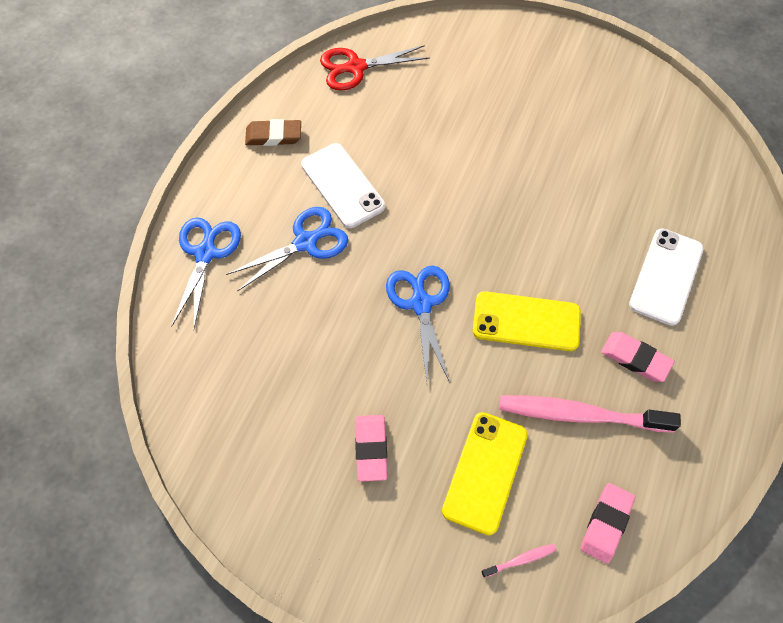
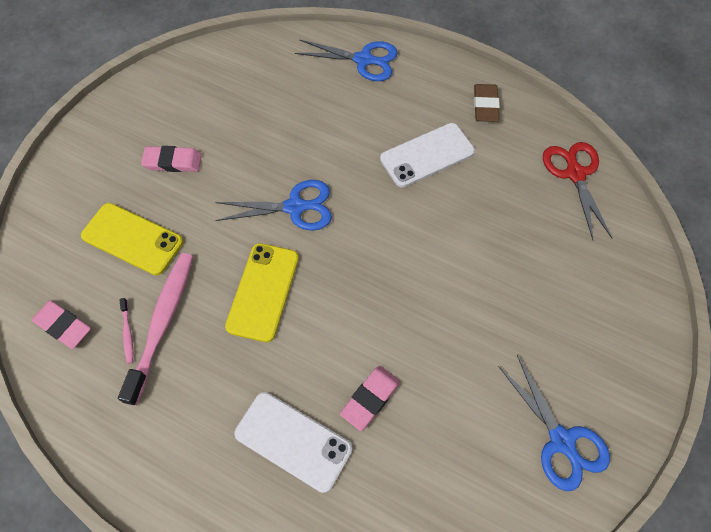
camera: 95 degrees right, 0 degrees up
blue scissors [226,207,348,292] -> blue scissors moved to [498,355,610,491]
pink toothbrush [481,544,557,578] -> pink toothbrush moved to [119,298,133,364]
pink eraser [601,332,675,382] -> pink eraser moved to [340,366,400,431]

